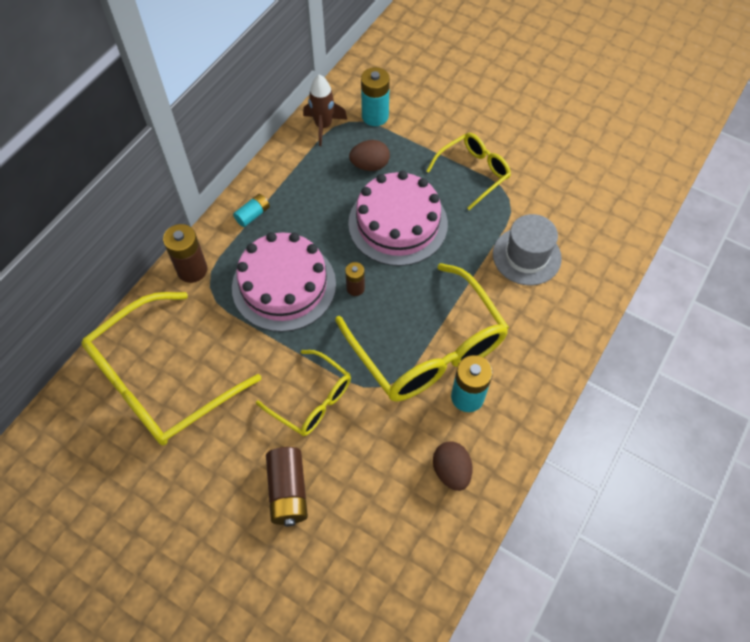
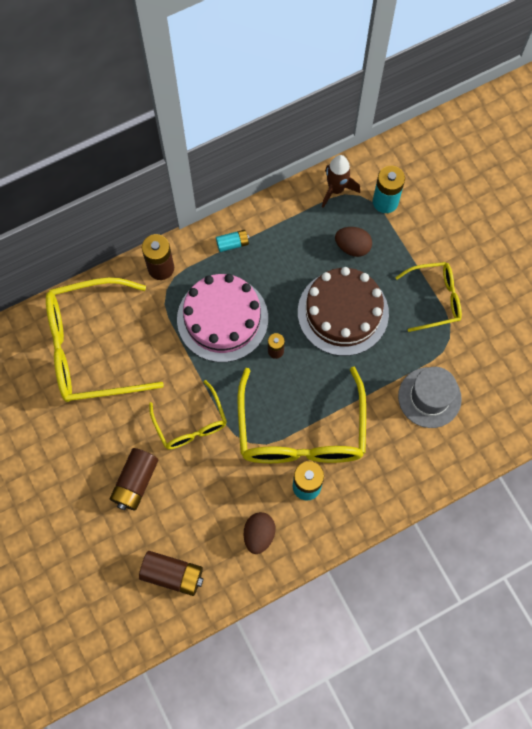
camera: 30 degrees right, 10 degrees up
pink cake [348,171,448,266] -> brown cake [298,267,389,356]
none -> brown battery [139,551,204,596]

